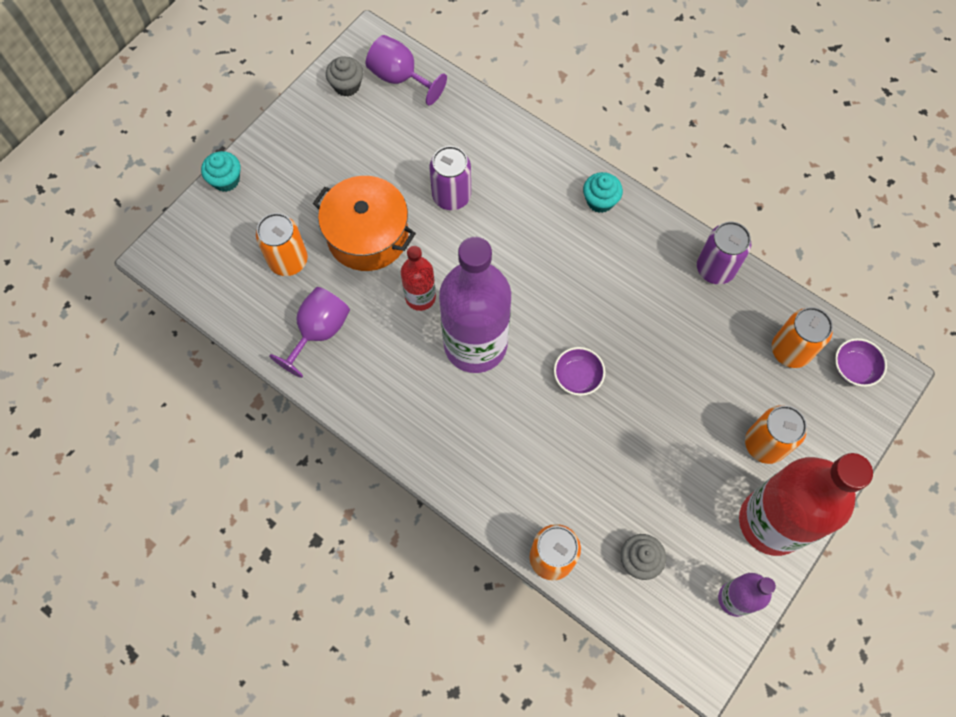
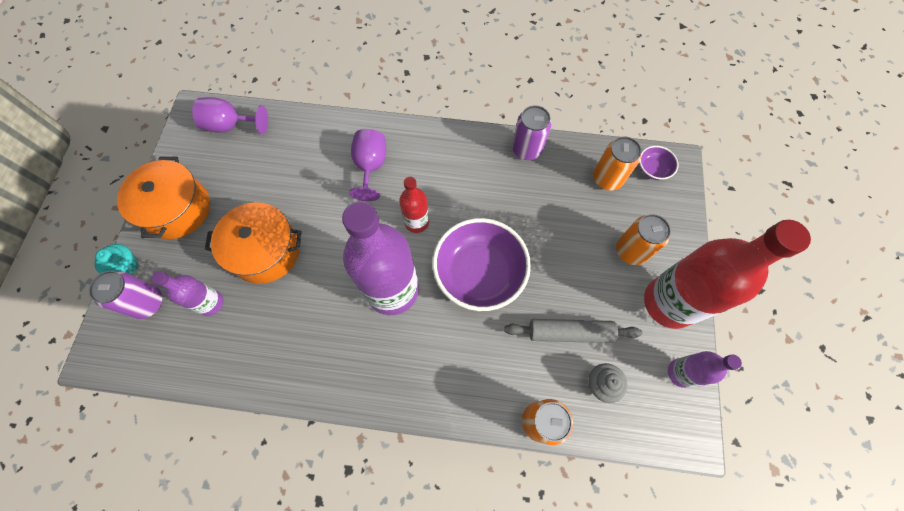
camera: 30 degrees left, 0 degrees up
orange can [256,213,308,276] -> purple bottle [151,271,223,316]
purple goblet [269,287,350,378] -> purple goblet moved to [349,129,386,201]
grey cupcake [326,56,363,97] -> none
red bottle [401,246,436,311] -> red bottle moved to [399,177,429,233]
purple can [429,146,471,210] -> purple can moved to [89,271,162,319]
purple bowl [554,347,605,396] -> purple bowl [432,218,531,311], size x2.22
turquoise cupcake [583,172,623,213] -> none
none -> orange pot [117,157,210,239]
none -> grey rolling pin [504,319,642,343]

